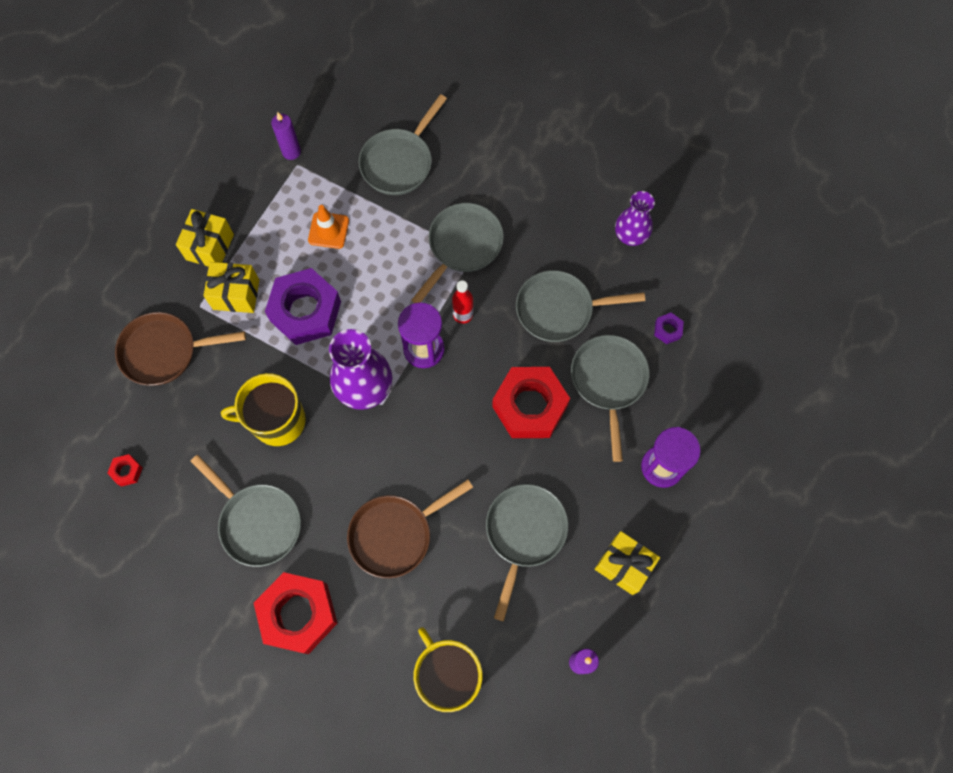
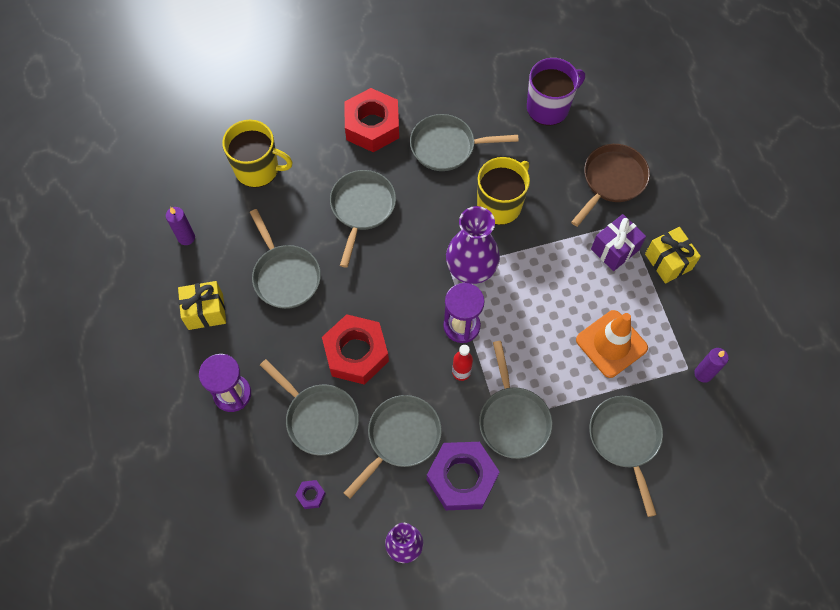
camera: 135 degrees right, 5 degrees down
red nut [107,454,143,487] -> purple mug [527,58,585,126]
yellow gift [203,262,259,313] -> purple gift [591,214,646,271]
purple nut [265,268,341,345] -> purple nut moved to [427,442,499,510]
orange traffic cone [308,205,349,249] -> orange traffic cone [576,310,648,378], size x1.60
brown pan [347,479,473,578] -> grey pan [330,170,396,268]

